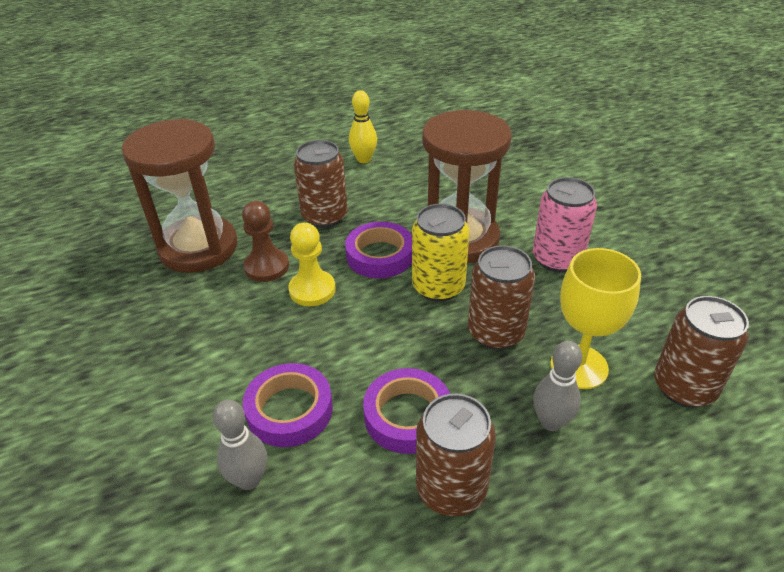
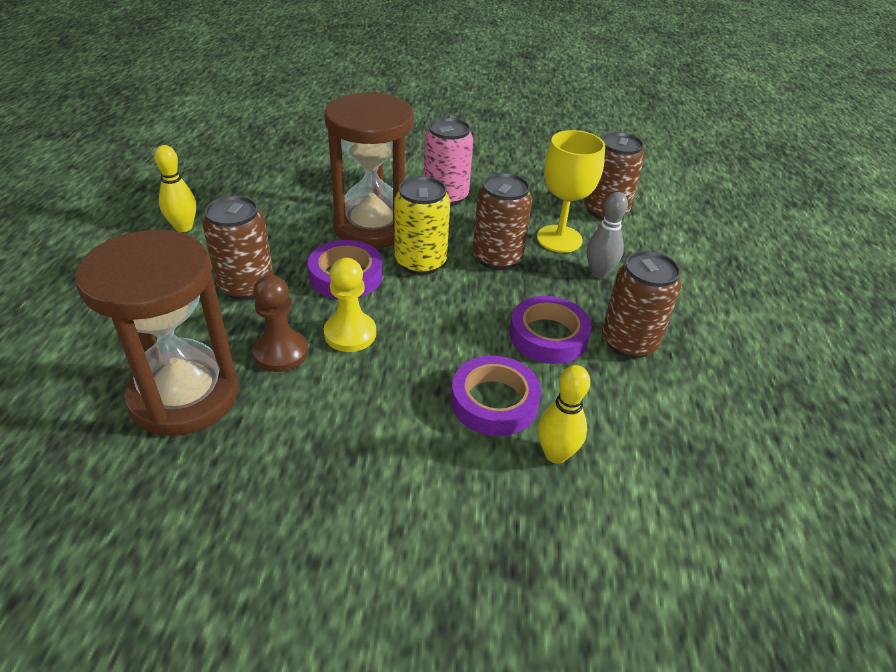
camera: 65 degrees left, 0 degrees up
grey bowling pin [213,400,267,490] -> yellow bowling pin [538,365,590,464]

